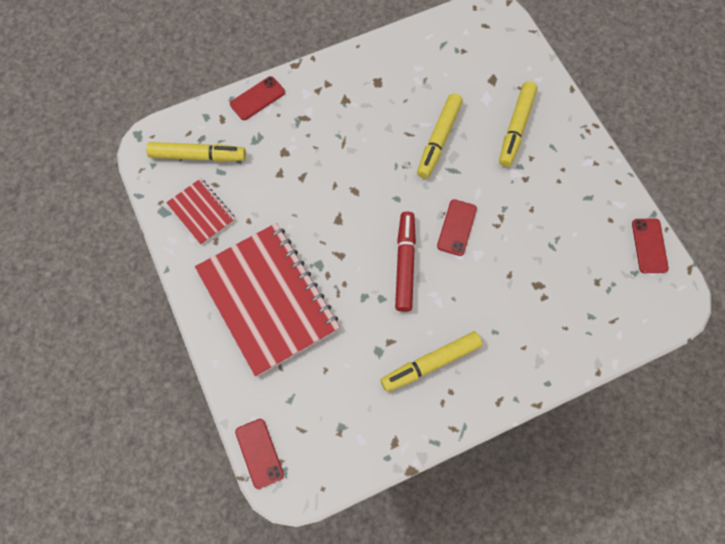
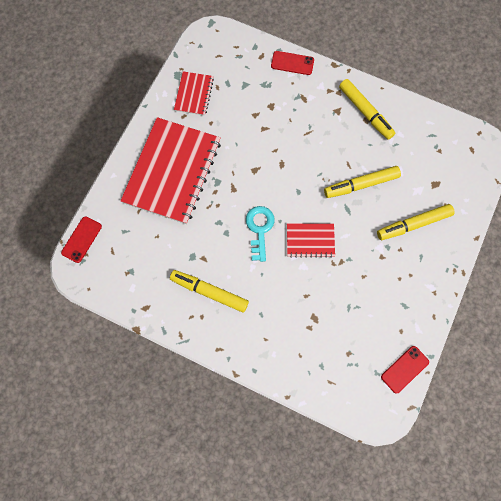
camera: 50 degrees right, 5 degrees up
yellow marker [146,142,246,162] -> yellow marker moved to [339,79,395,140]
red marker [395,212,416,312] -> turquoise key [246,206,275,262]
red phone [437,199,477,256] -> red notebook [287,223,335,258]

